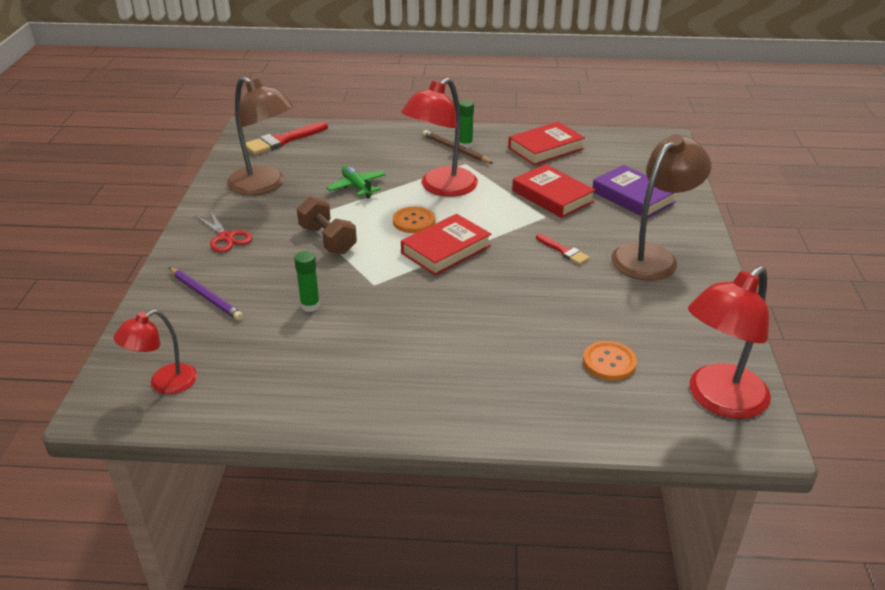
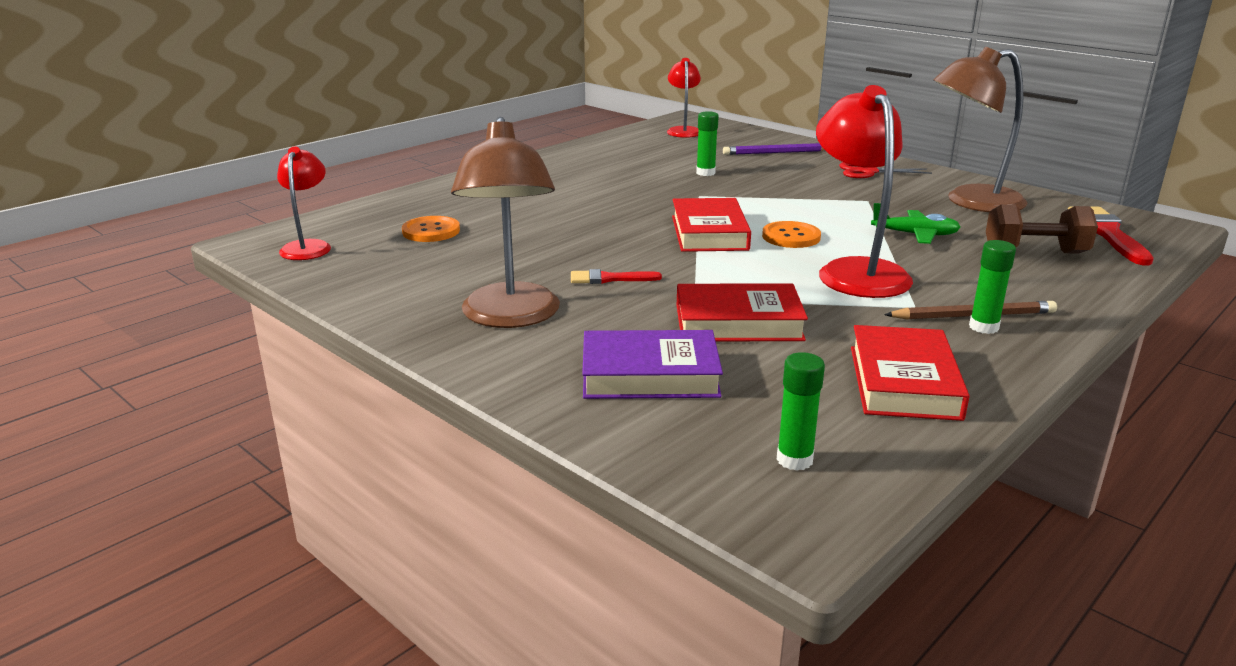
camera: 130 degrees right, 10 degrees down
brown dumbbell [297,196,357,254] -> brown dumbbell moved to [986,204,1098,254]
red lamp [688,266,771,419] -> red lamp [277,147,331,260], size x0.59
none -> green glue stick [776,352,825,471]

